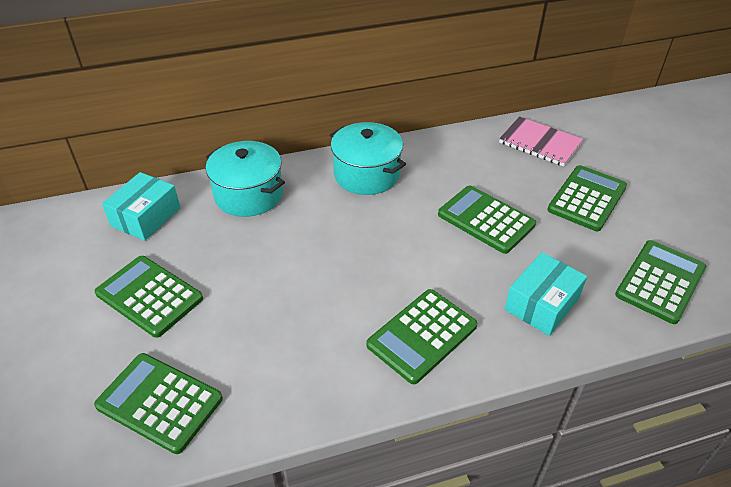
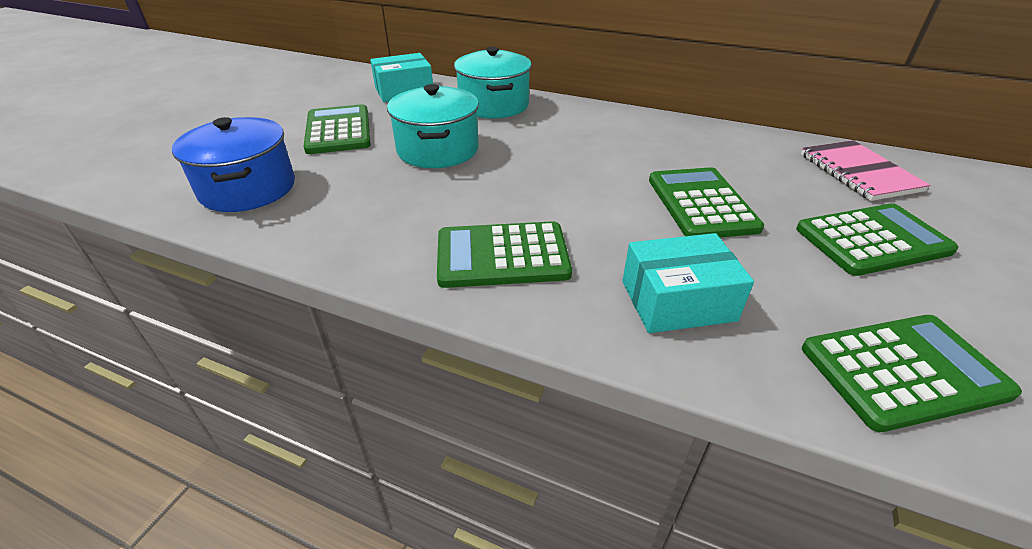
camera: 40 degrees right, 5 degrees down
green calculator [94,353,223,454] -> blue pot [172,117,295,212]
turquoise pot [330,122,406,195] -> turquoise pot moved to [387,84,479,168]

